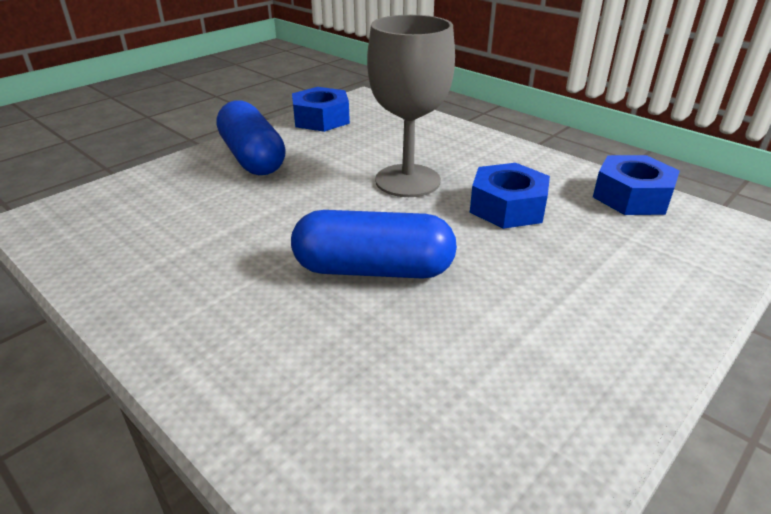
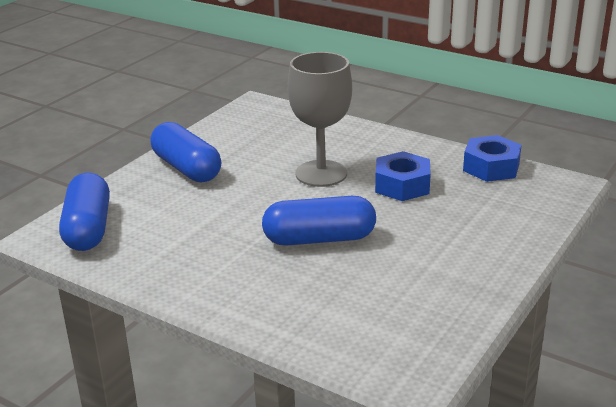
camera: 10 degrees left, 5 degrees down
blue nut [292,87,350,132] -> none
none -> blue capsule [59,173,110,251]

